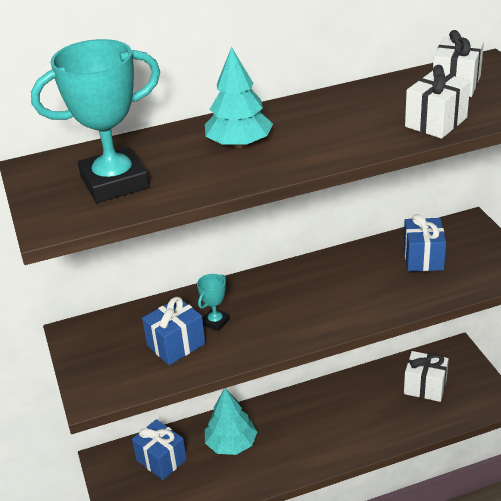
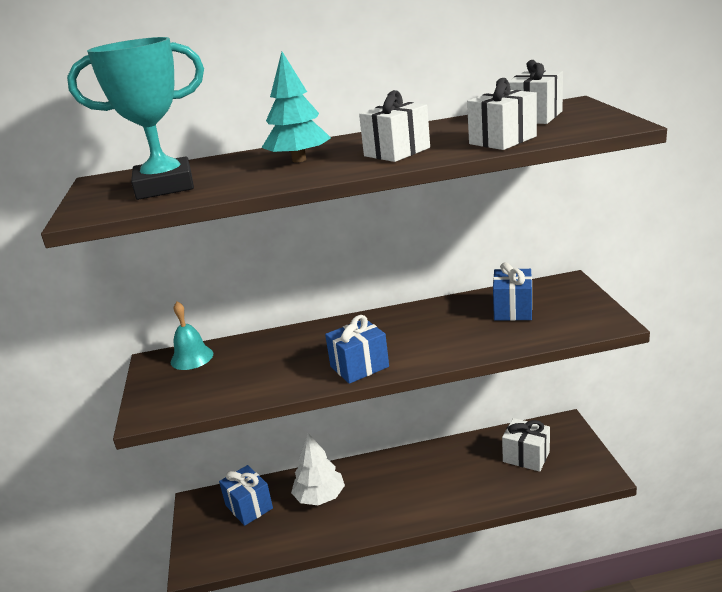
camera: 10 degrees right, 10 degrees down
blue gift [142,297,205,365] -> blue gift moved to [325,315,389,384]
turquoise trophy [197,274,230,331] -> none
turquoise tree [205,388,257,455] -> white tree [291,433,345,505]
none -> turquoise bell [171,302,213,370]
none -> white gift [359,90,430,162]

